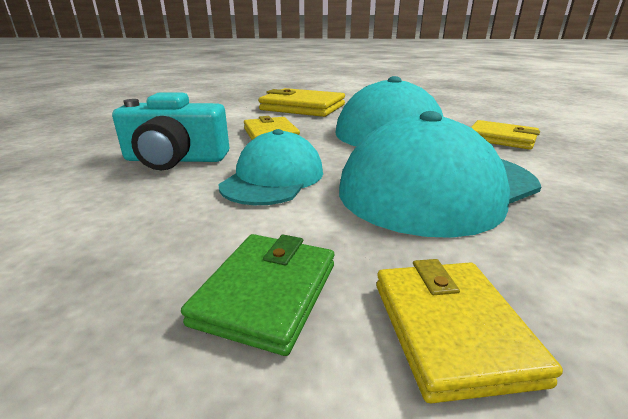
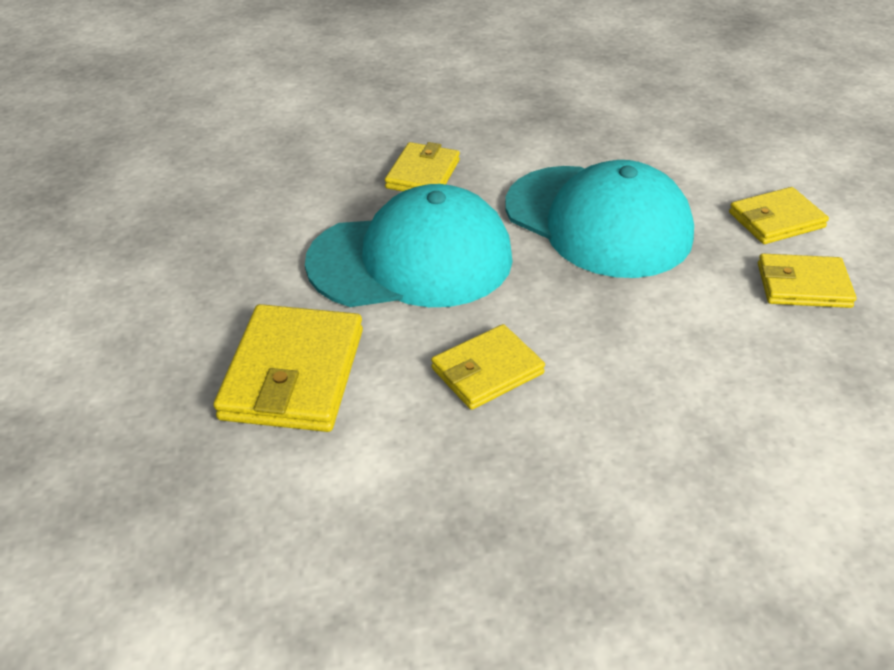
camera: 105 degrees left, 15 degrees up
turquoise camera [112,92,229,170] -> none
green wallet [181,234,334,356] -> yellow wallet [758,254,856,308]
turquoise cap [218,129,323,205] -> none

